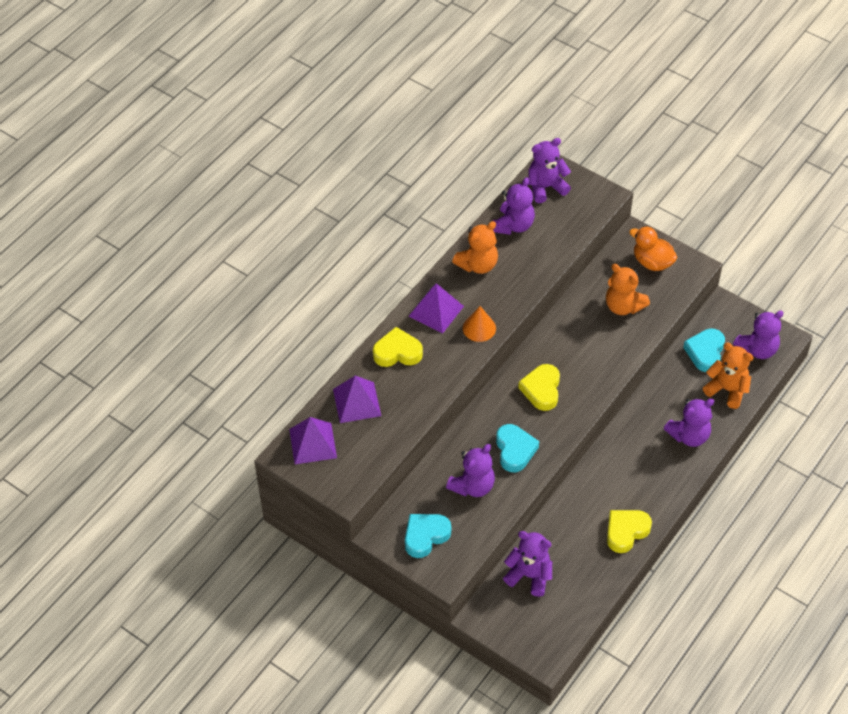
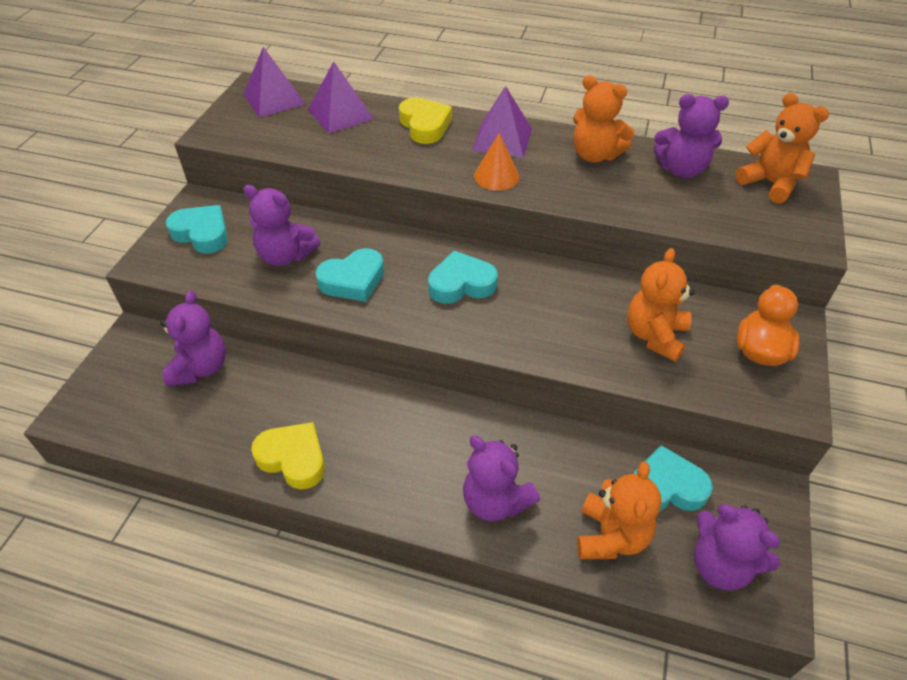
camera: 70 degrees right, 5 degrees down
yellow heart [518,364,560,411] -> turquoise heart [428,251,498,304]
purple teddy bear [528,138,571,203] -> orange teddy bear [735,93,829,203]

